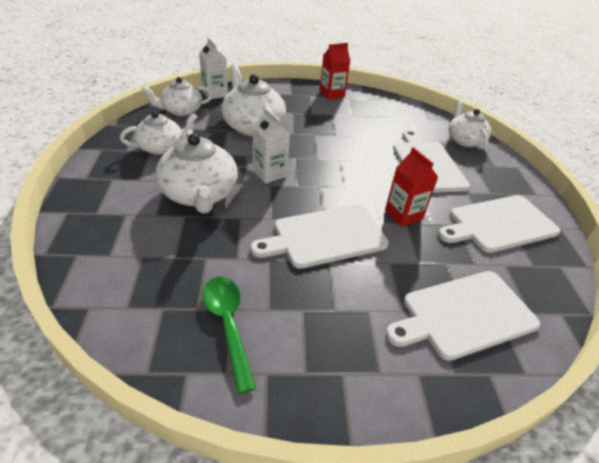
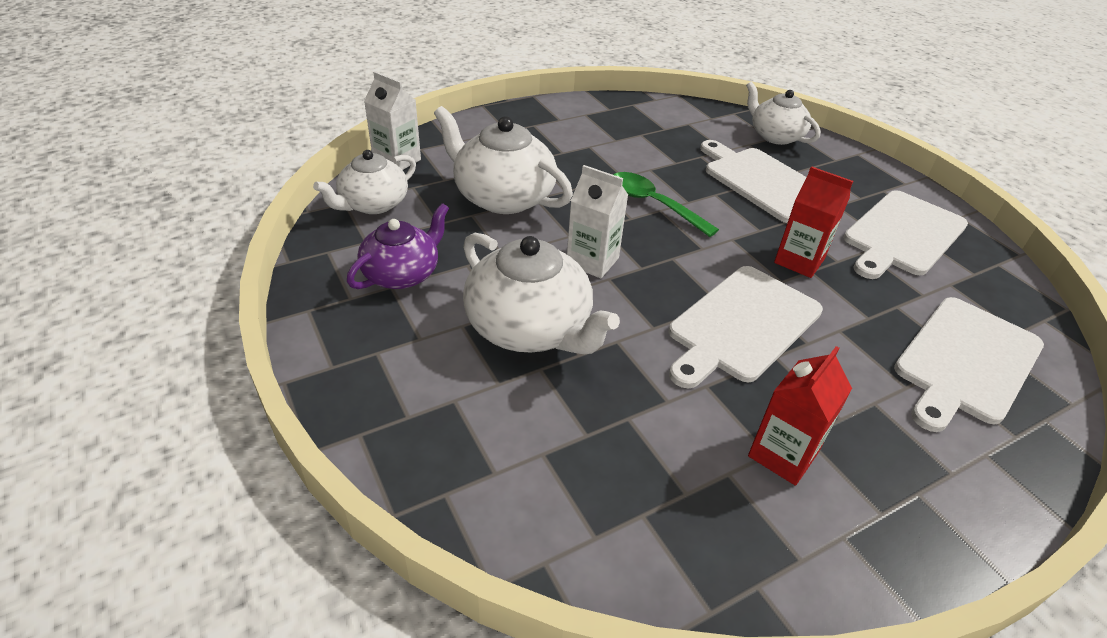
camera: 25 degrees left, 0 degrees up
white teapot [120,111,198,155] -> purple teapot [347,203,449,289]
green spoon [203,277,256,394] -> green spoon moved to [614,172,719,237]
red carton [319,43,350,100] -> red carton moved to [748,346,852,486]

